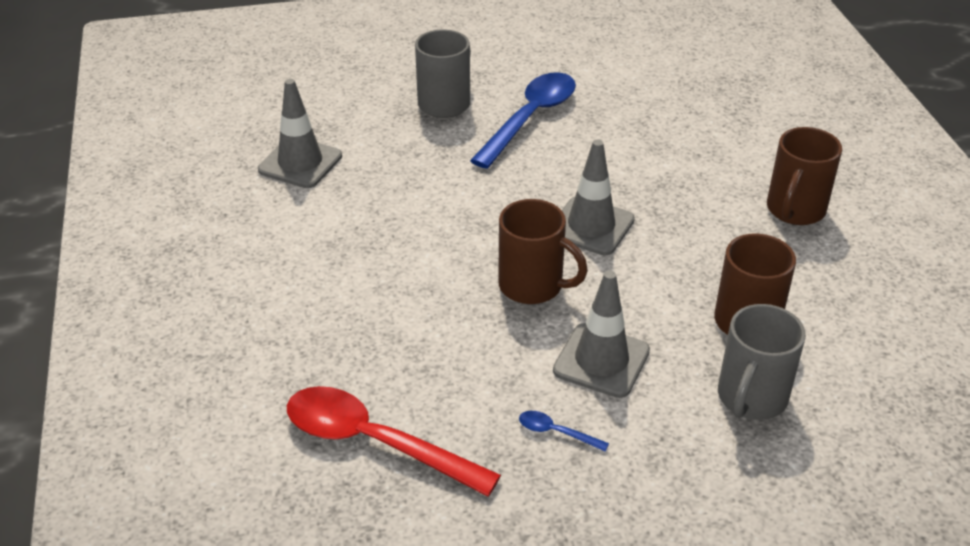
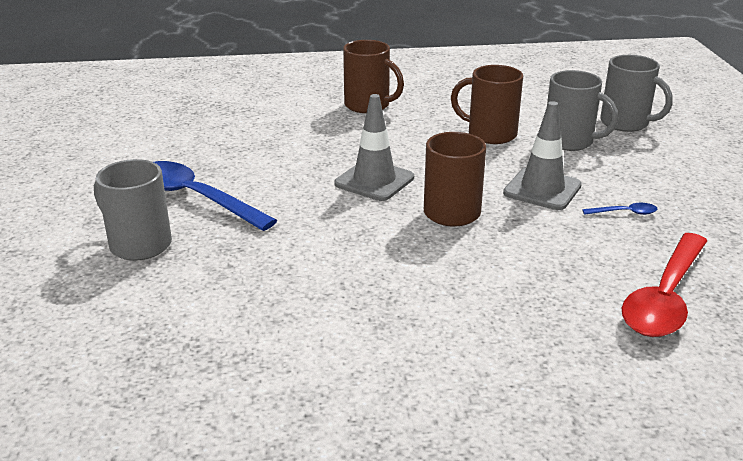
camera: 85 degrees left, 10 degrees down
grey traffic cone [258,79,342,188] -> none
blue spoon [519,411,609,452] -> blue spoon turned 120 degrees counterclockwise [582,203,657,215]
none -> grey mug [600,55,673,132]

